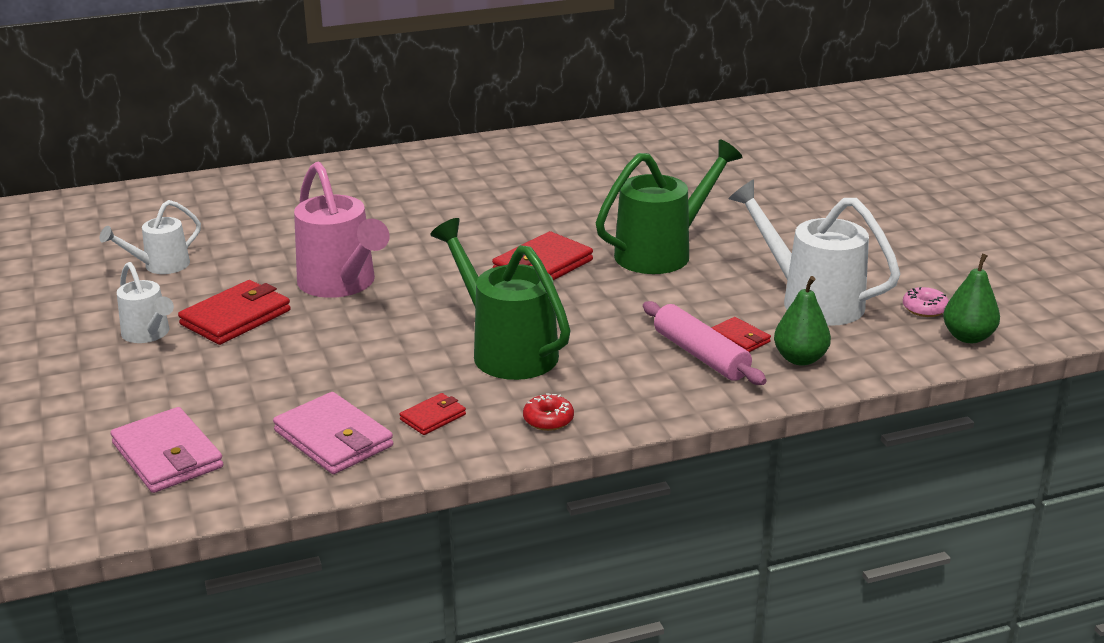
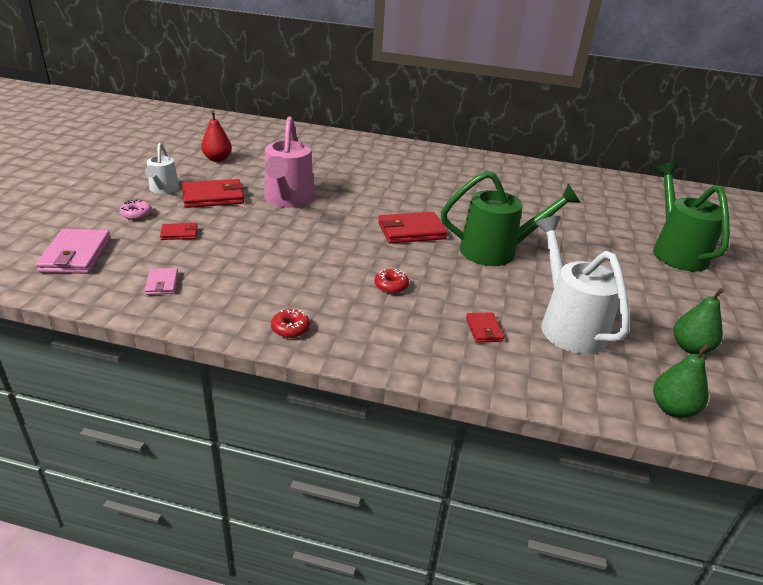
camera: 30 degrees right, 5 degrees up
white watering can [100,200,201,274] -> red pear [201,111,232,162]
pink wallet [273,392,393,474] -> pink wallet [145,268,178,295], size x0.54
red wallet [400,393,466,435] -> red wallet moved to [160,223,198,240]
green watering can [430,218,571,380] -> green watering can moved to [653,162,730,272]
pink rolling pin [643,301,767,385] -> none
green pear [774,276,831,366] -> green pear moved to [674,288,724,354]
pink donut [903,287,949,317] -> pink donut moved to [120,199,152,220]
none -> red donut [374,269,409,294]

